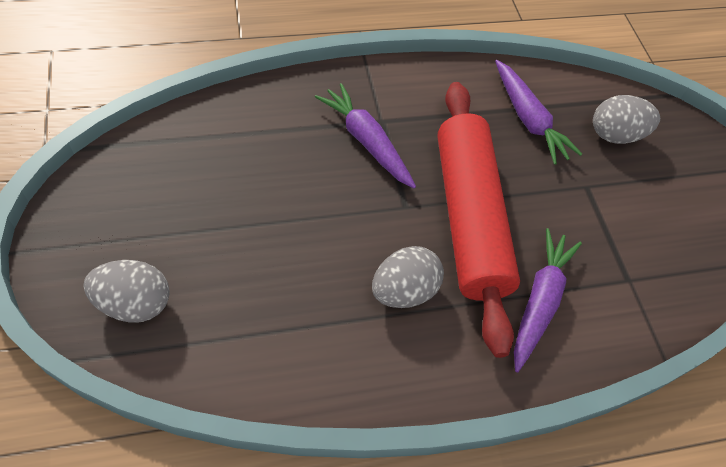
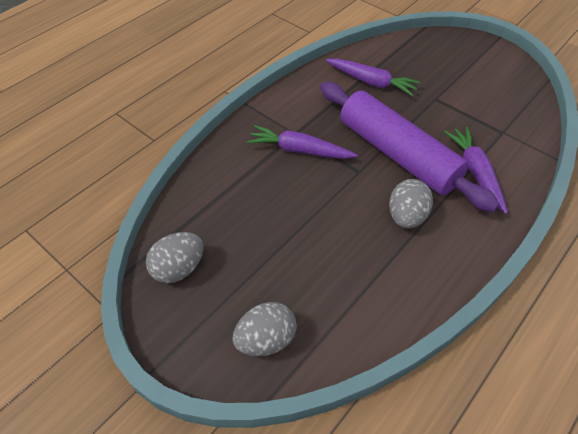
camera: 30 degrees left, 5 degrees down
red rolling pin [437,82,520,358] -> purple rolling pin [320,82,500,212]
grey egg [593,95,660,144] -> grey egg moved to [146,232,204,283]

